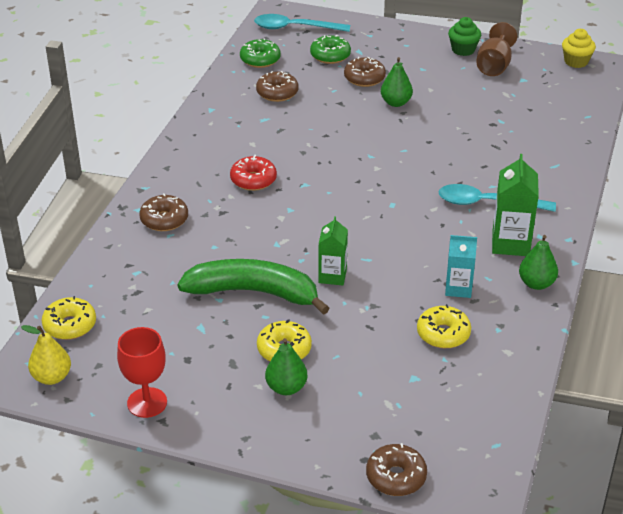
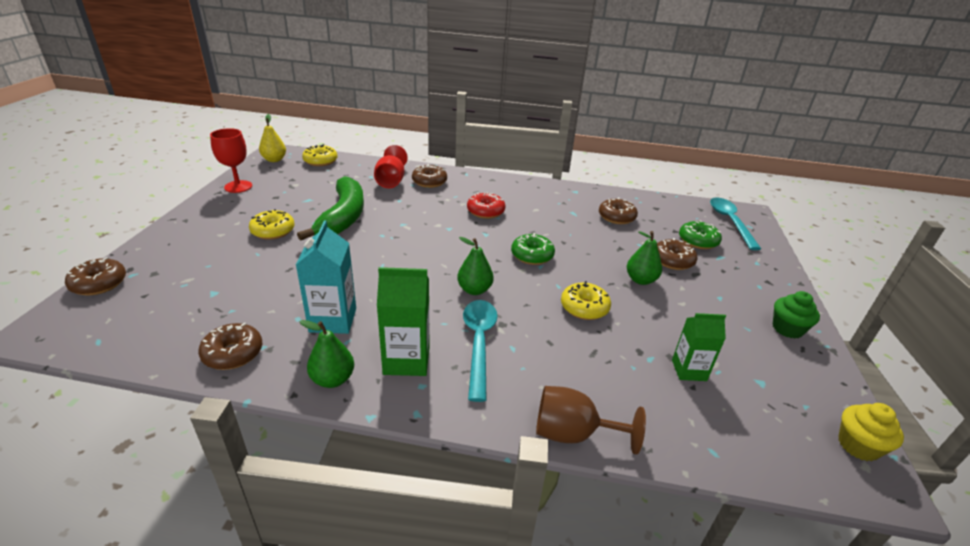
camera: 80 degrees right, 5 degrees down
green donut [240,38,281,68] -> green donut moved to [511,233,555,265]
green pear [265,338,308,395] -> green pear moved to [457,237,494,295]
green carton [318,216,348,286] -> green carton moved to [672,313,726,381]
yellow donut [417,304,471,348] -> yellow donut moved to [561,281,611,320]
turquoise carton [445,235,477,298] -> turquoise carton [296,221,356,334], size x1.50
brown goblet [476,22,517,76] -> brown goblet moved to [536,386,646,455]
none -> brown donut [198,323,262,370]
none -> red goblet [374,145,408,188]

